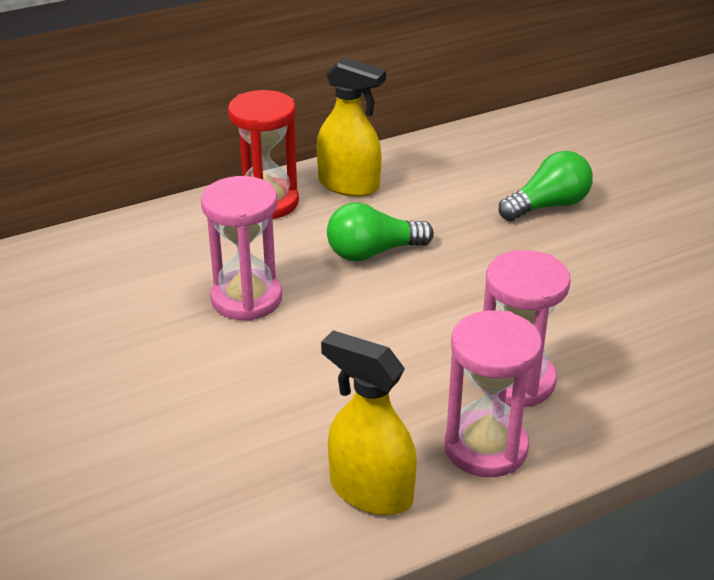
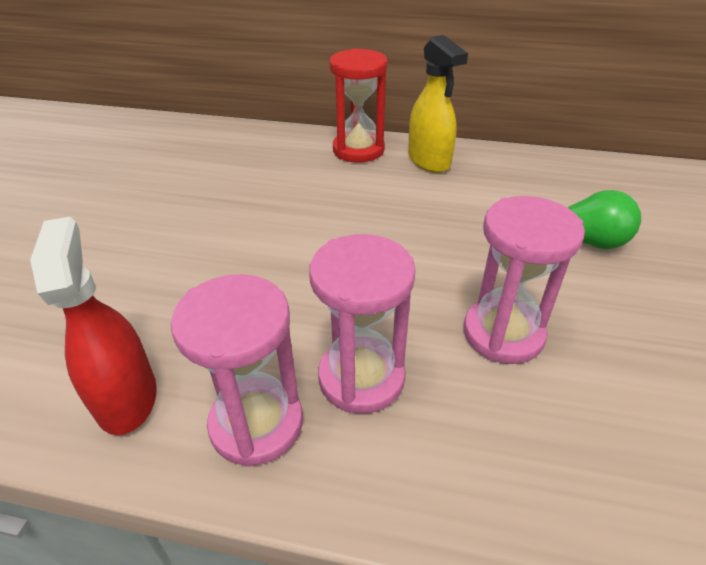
camera: 40 degrees right, 5 degrees up
pink hourglass [201,176,282,321] -> pink hourglass moved to [464,196,585,364]
yellow spray bottle [321,330,417,515] -> red spray bottle [30,217,157,435]
green light bulb [327,203,434,261] -> none

